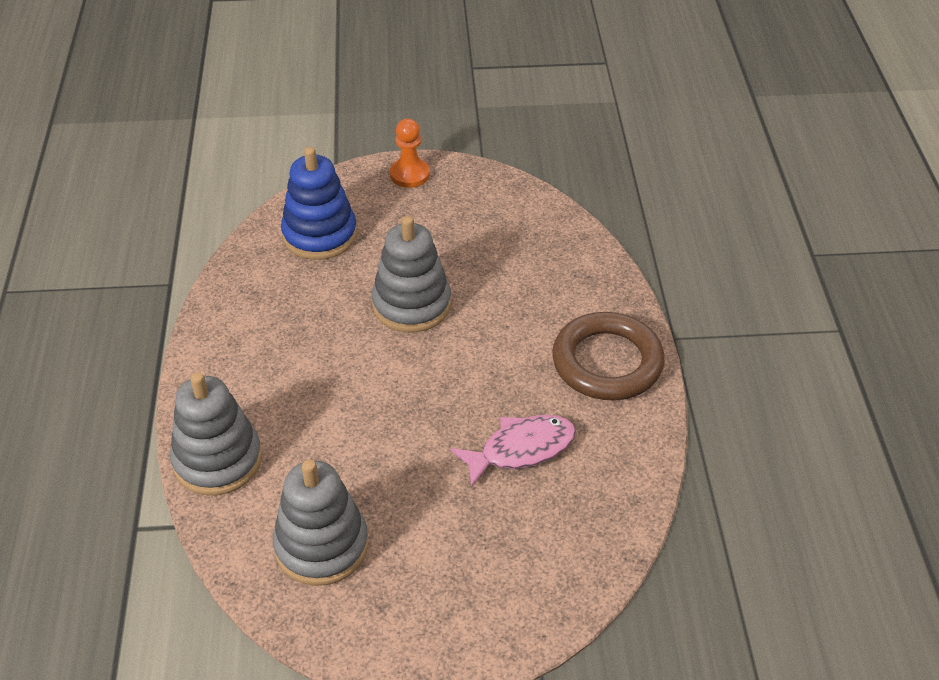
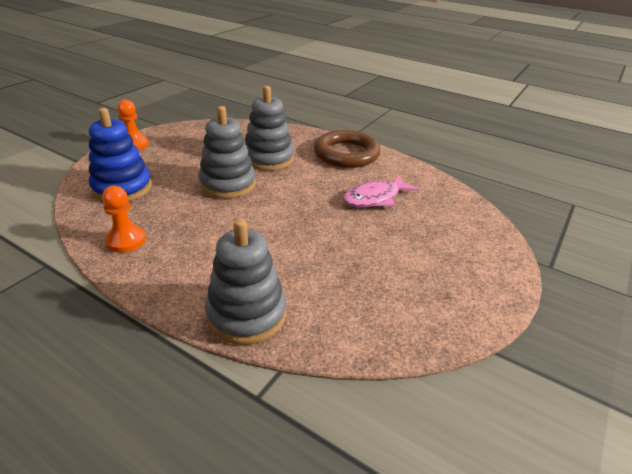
camera: 55 degrees left, 10 degrees down
grey stacking toy [273,459,368,586] -> grey stacking toy moved to [245,86,294,171]
pink fish [450,415,576,488] -> pink fish turned 135 degrees counterclockwise [343,175,419,207]
none -> orange pawn [102,186,146,253]

